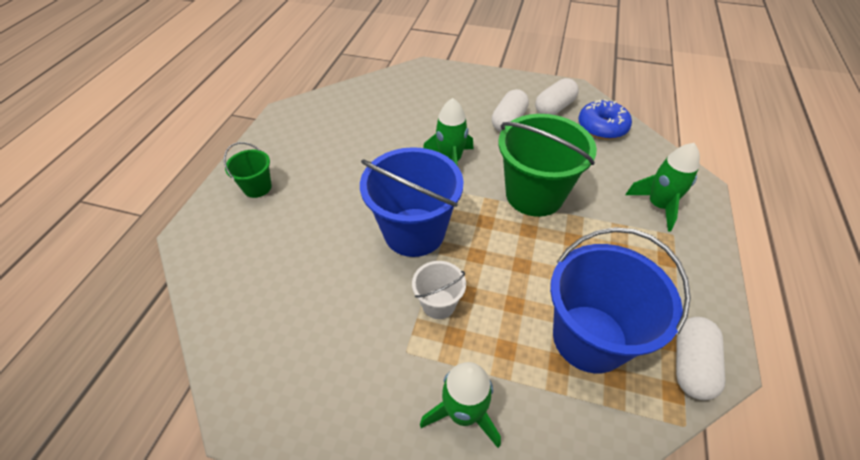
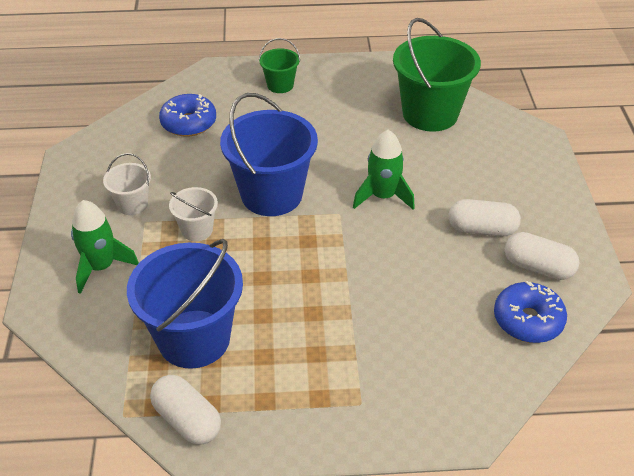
camera: 70 degrees right, 5 degrees down
green bucket [499,114,597,217] -> green bucket moved to [393,18,481,132]
green rocket [626,143,700,232] -> none
white capsule [676,317,725,400] -> white capsule turned 45 degrees clockwise [150,375,221,445]
none -> white bucket [103,153,151,215]
none -> blue donut [159,94,216,137]

